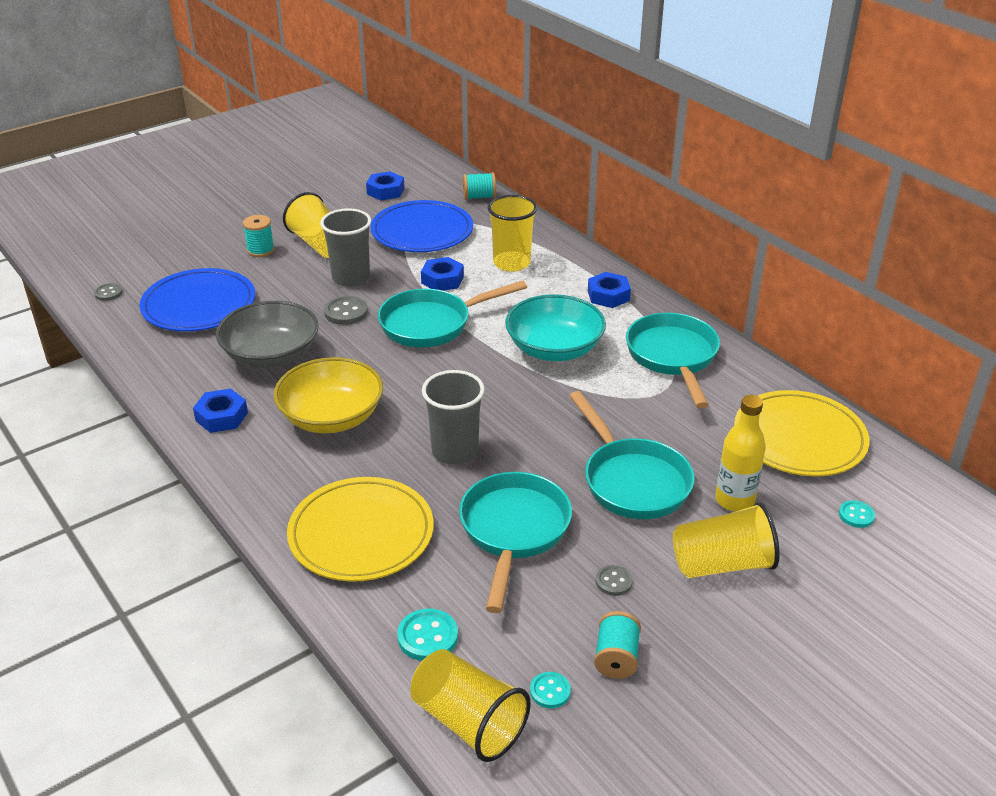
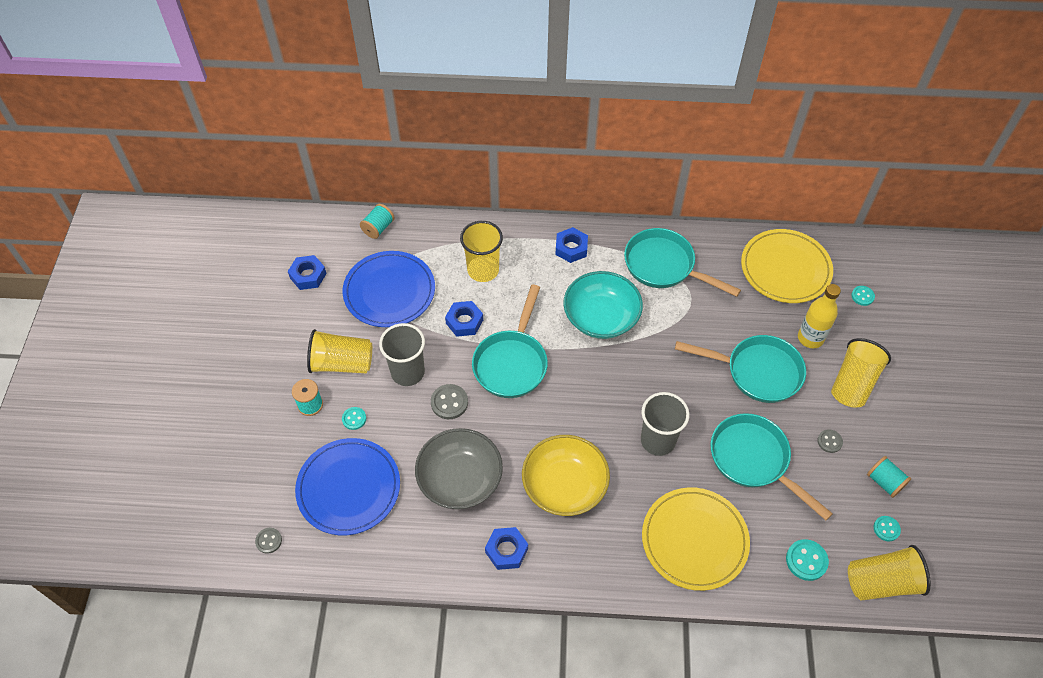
camera: 50 degrees left, 20 degrees up
none -> turquoise button [342,407,366,430]

